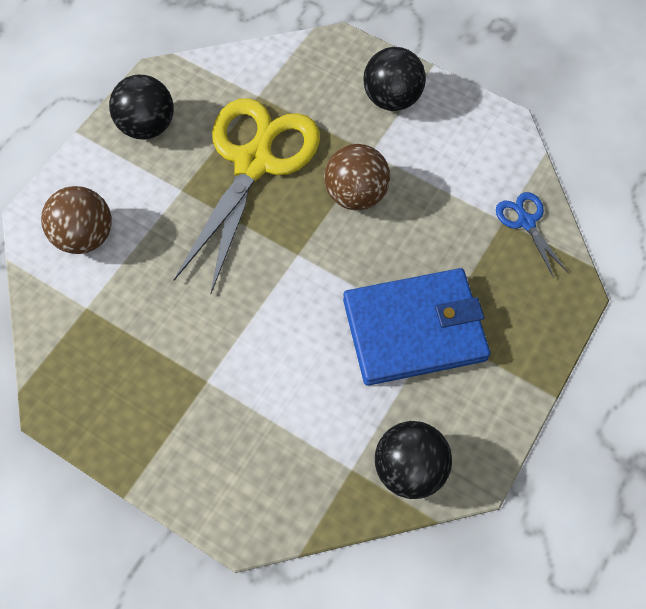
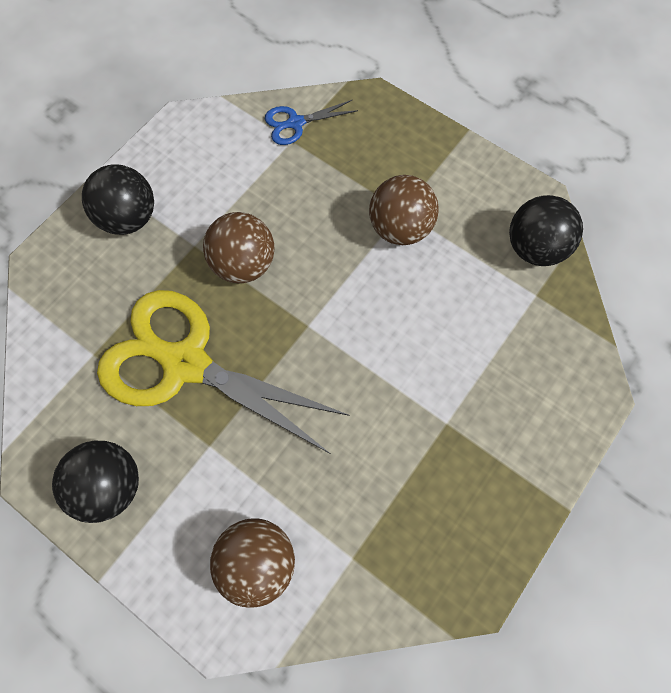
camera: 85 degrees left, 5 degrees up
blue wallet [343,268,490,386] -> brown ball [369,175,439,245]

